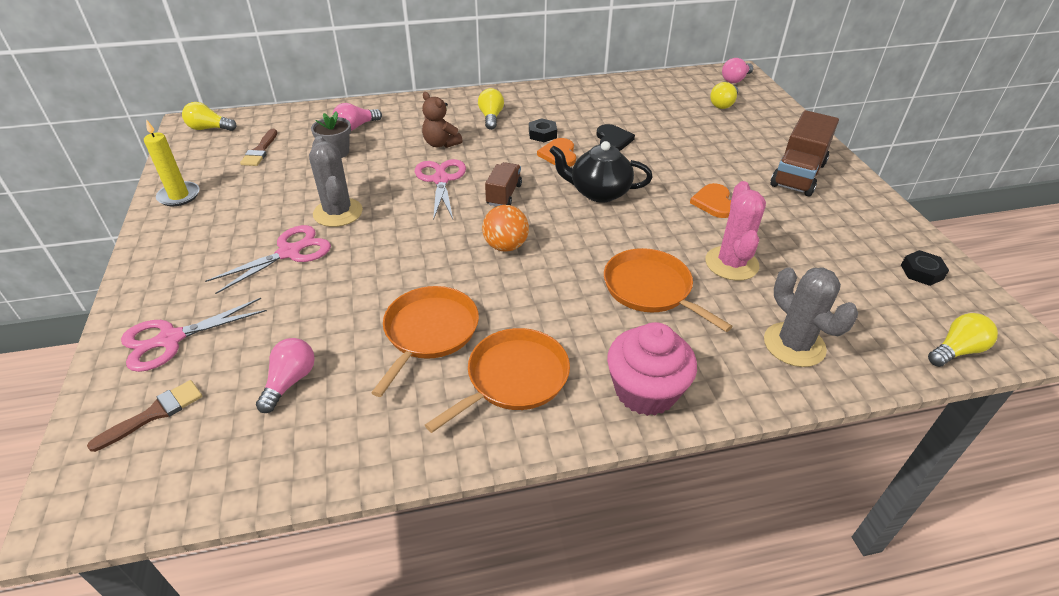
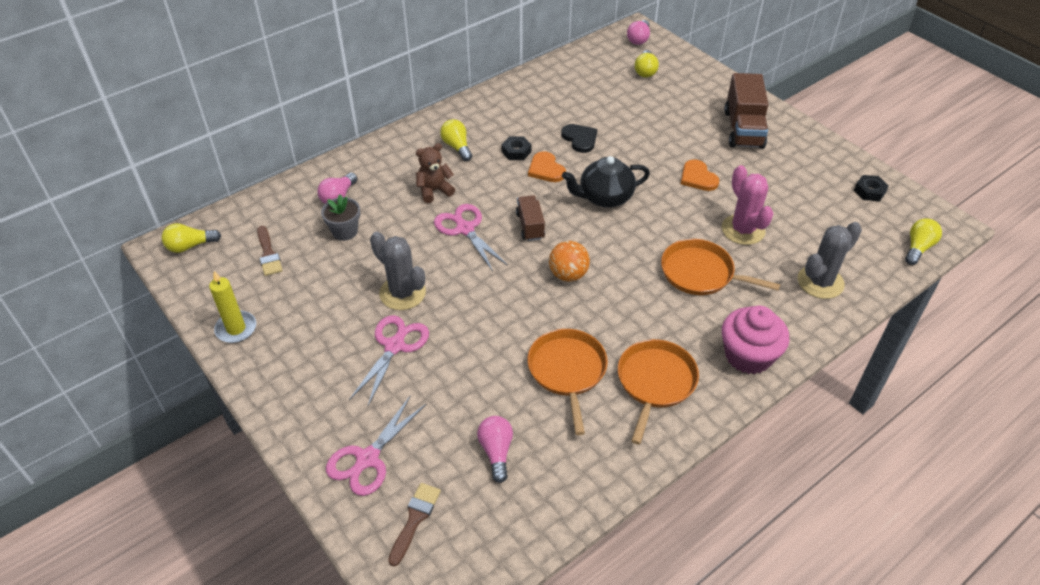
camera: 25 degrees left, 5 degrees up
brown teddy bear [422,92,463,148] -> brown teddy bear turned 135 degrees clockwise [416,143,455,203]
grey cactus [764,267,858,367] -> grey cactus turned 75 degrees counterclockwise [798,222,862,299]

